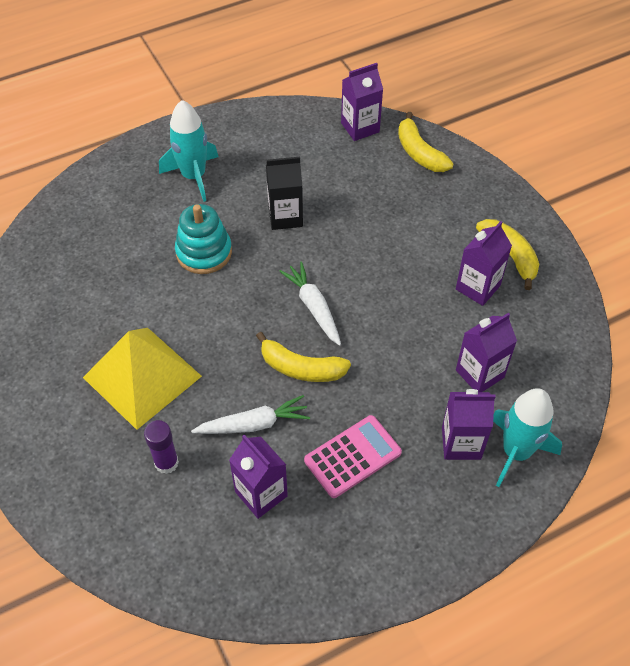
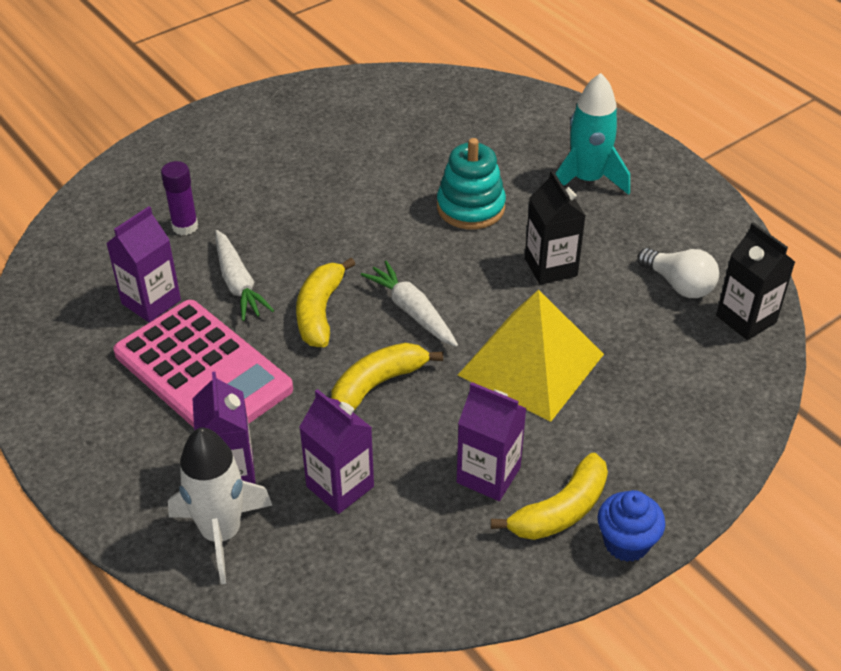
camera: 80 degrees right, 10 degrees down
yellow pyramid [83,328,202,430] -> yellow pyramid moved to [458,289,604,422]
white carrot [279,261,341,346] -> white carrot turned 90 degrees counterclockwise [361,261,458,347]
pink calculator [304,415,402,498] -> pink calculator [113,300,293,428], size x1.62
purple carton [341,63,383,141] -> black carton [716,222,795,340]
yellow banana [398,112,454,172] -> yellow banana moved to [331,343,443,410]
turquoise rocket [493,388,562,487] -> white rocket [168,428,273,584]
none -> blue cupcake [598,490,665,562]
none -> white light bulb [637,248,719,298]

